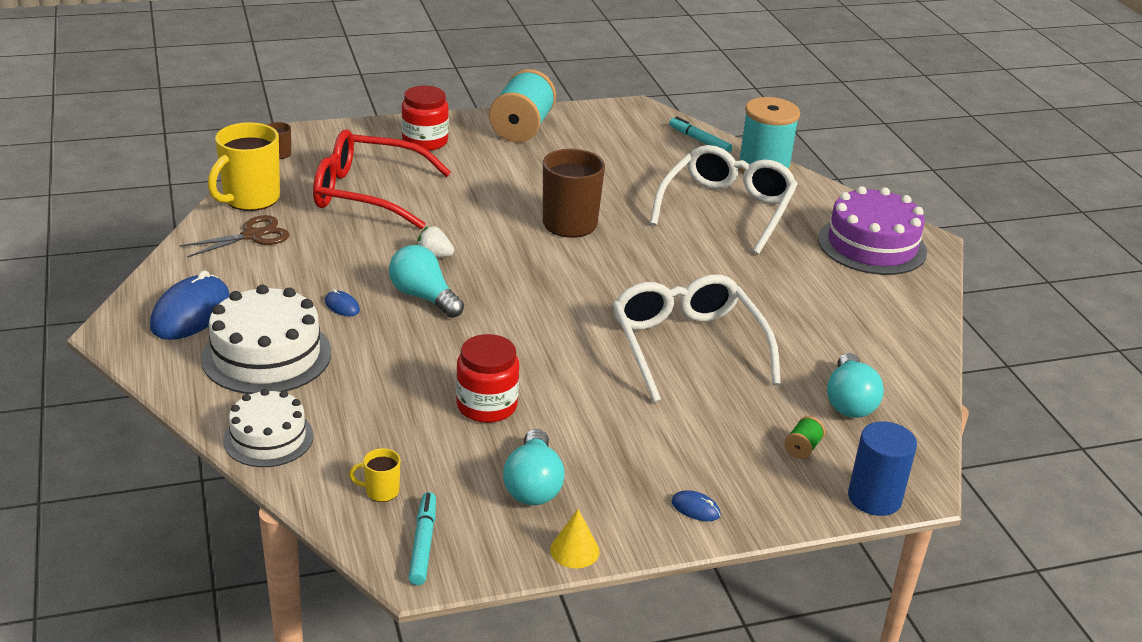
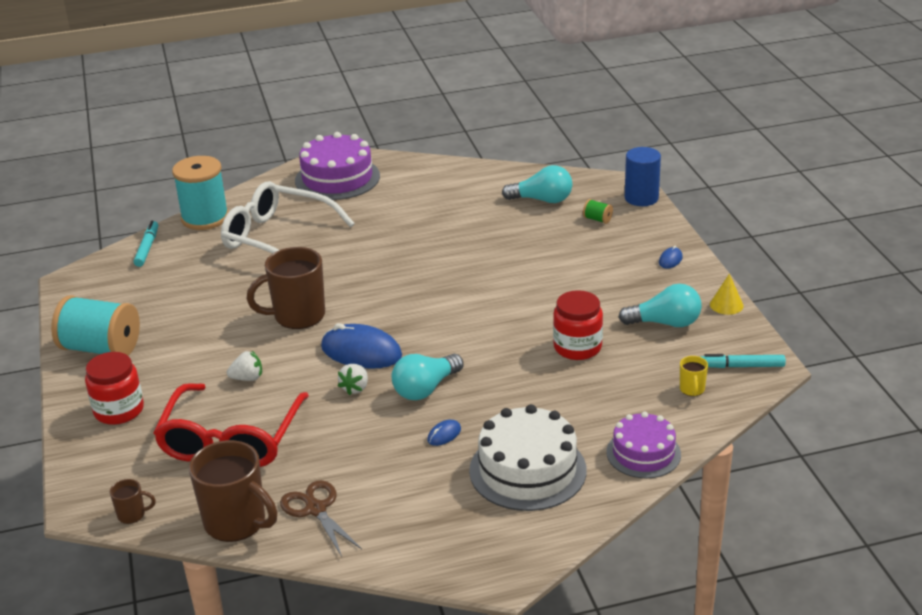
camera: 85 degrees left, 0 degrees up
blue mouse [150,270,230,340] -> blue mouse moved to [321,323,402,369]
yellow mug [208,122,280,211] -> brown mug [189,440,278,542]
white cake [223,389,314,467] -> purple cake [606,412,681,479]
white glasses [612,274,781,403] -> none
turquoise marker [669,116,732,153] -> turquoise marker turned 135 degrees clockwise [134,221,158,267]
none -> white strawberry [227,351,262,381]

